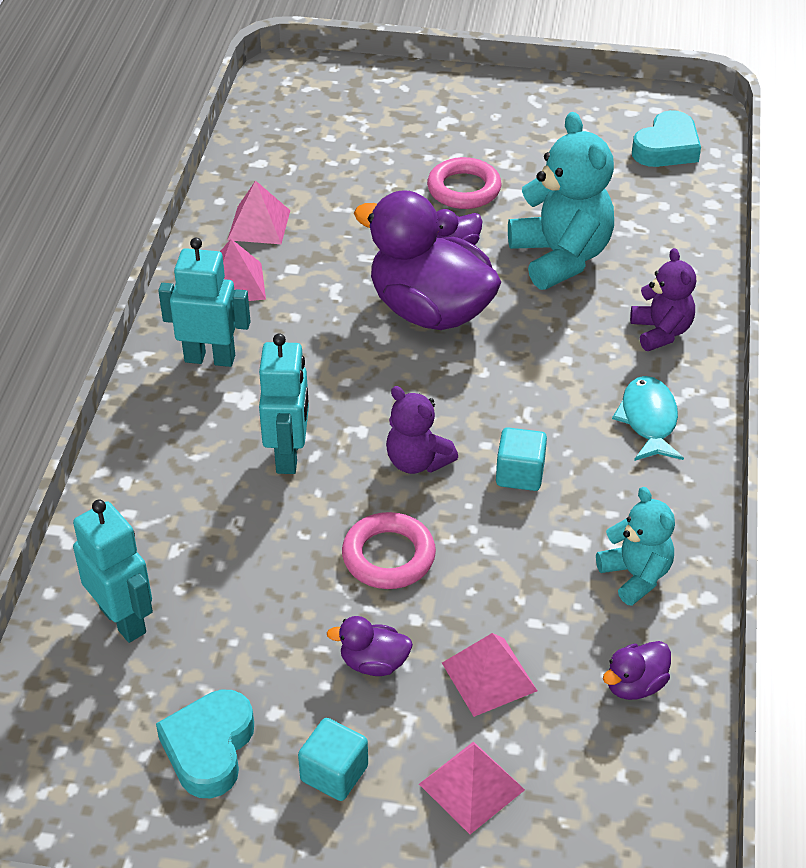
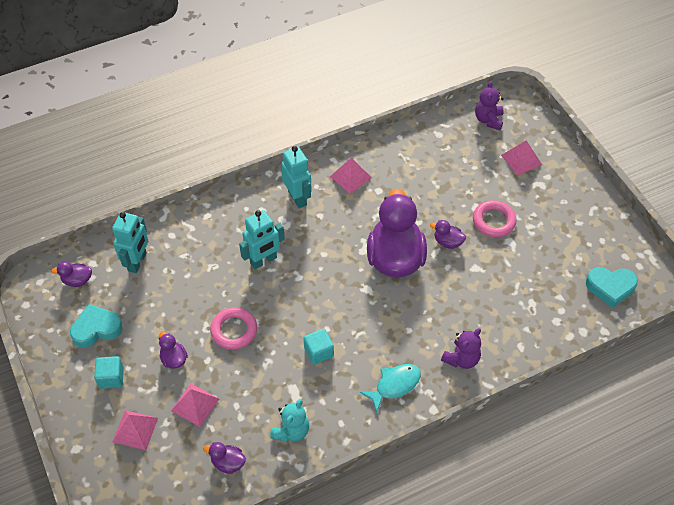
camera: 55 degrees right, 10 degrees up
pink pyramid [228,180,290,244] -> pink pyramid moved to [501,140,542,176]
purple teddy bear [386,386,458,474] -> purple teddy bear moved to [475,81,504,130]
turquoise teddy bear [508,112,614,290] -> none
none -> purple duck [51,261,92,287]

